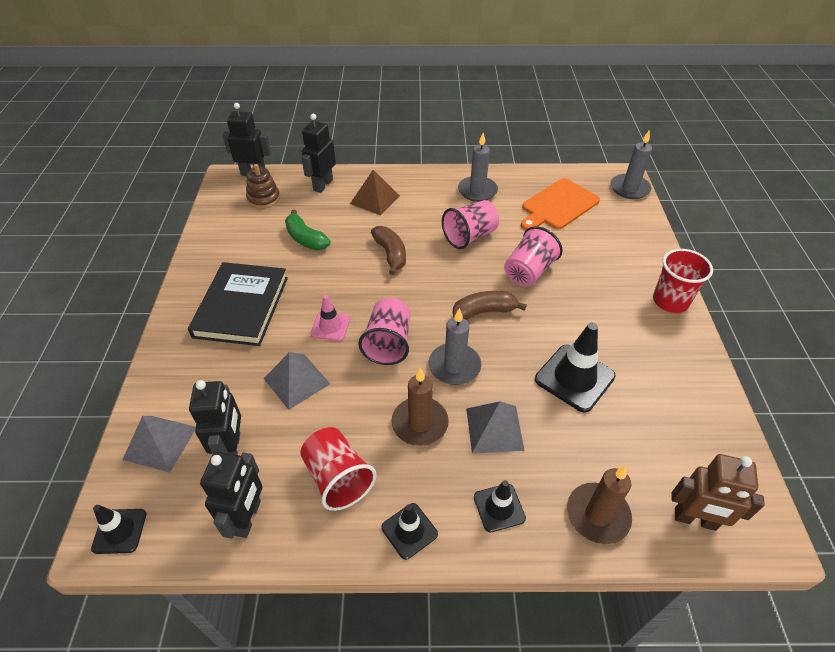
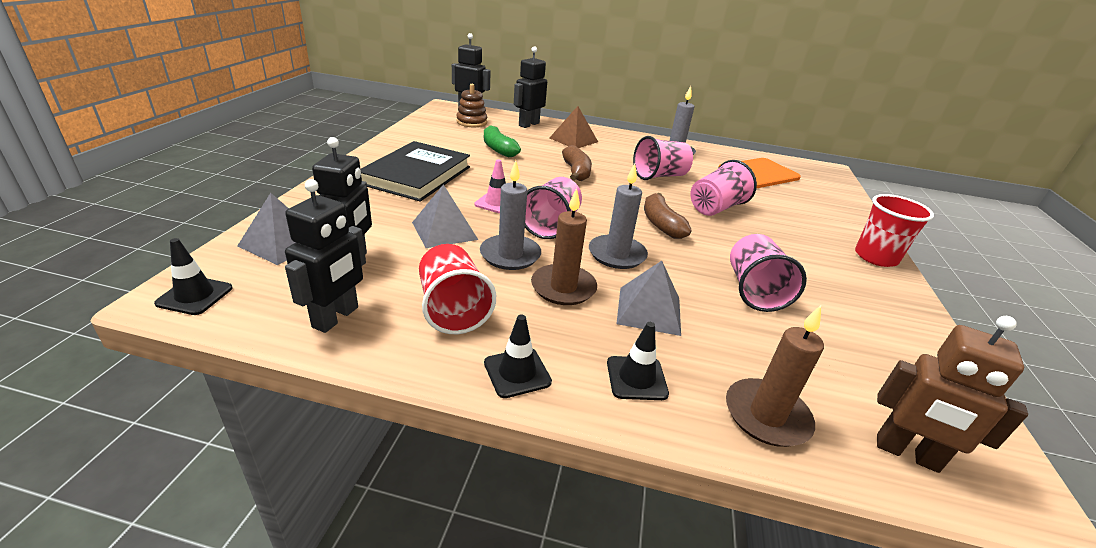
camera: 10 degrees right, 15 degrees down
brown banana [453,291,527,320] -> brown banana turned 105 degrees counterclockwise [644,193,692,239]
black traffic cone [535,323,616,413] -> pink cup [730,234,807,312]
grey candle [611,130,652,199] -> grey candle moved to [480,160,541,270]

